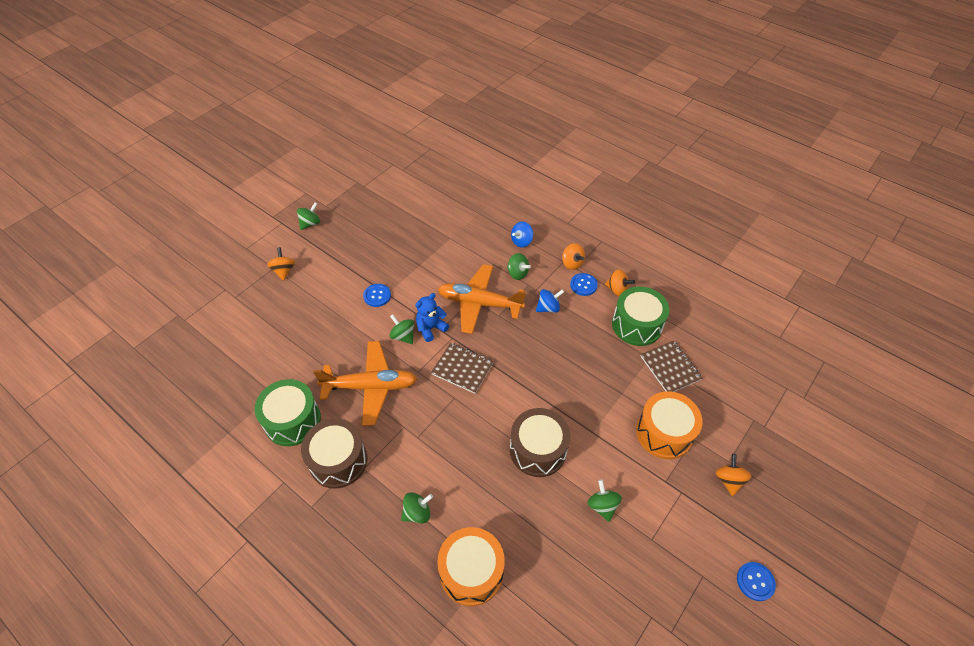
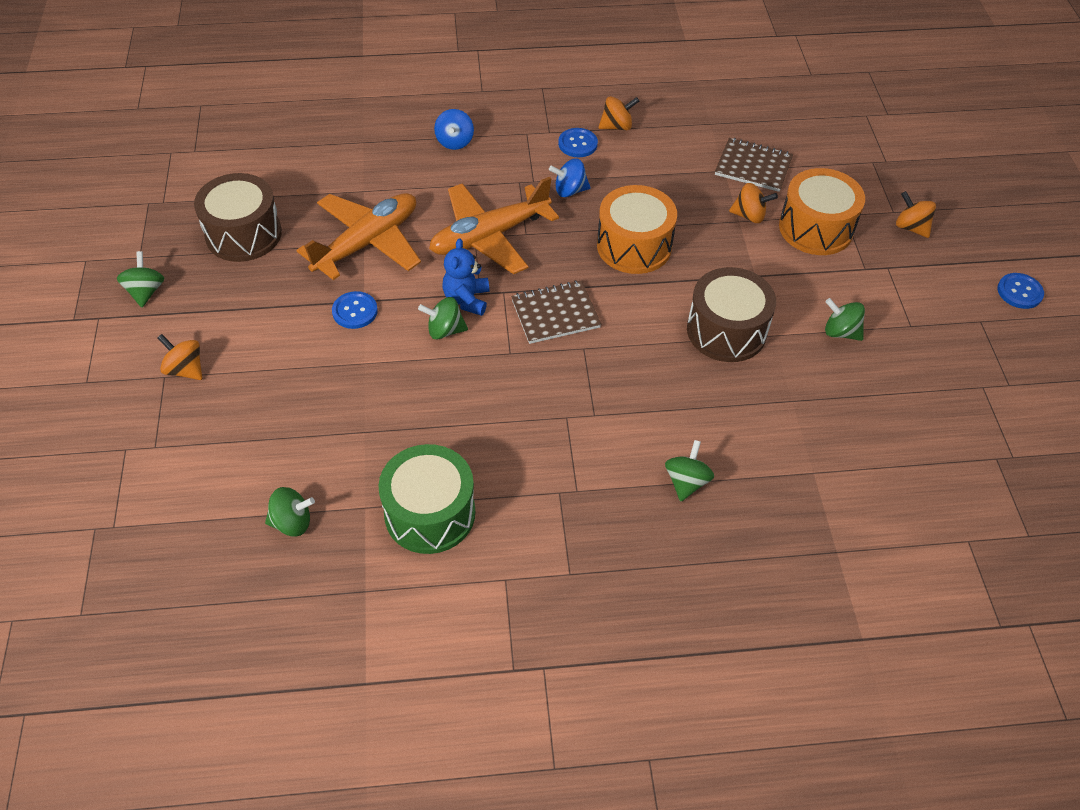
camera: 45 degrees left, 0 degrees up
brown drum [301,418,367,489] -> brown drum moved to [194,173,282,262]
orange plane [313,341,417,426] -> orange plane moved to [296,193,421,280]
orange drum [437,527,505,606] -> orange drum moved to [597,185,677,274]
green spinning top [507,253,531,280] -> green spinning top moved to [265,487,315,537]
blue spinning top [536,289,564,313] -> blue spinning top turned 120 degrees counterclockwise [549,159,591,197]
orange spinning top [562,243,585,270] -> orange spinning top moved to [729,183,778,223]
green drum [612,286,669,346] -> none

